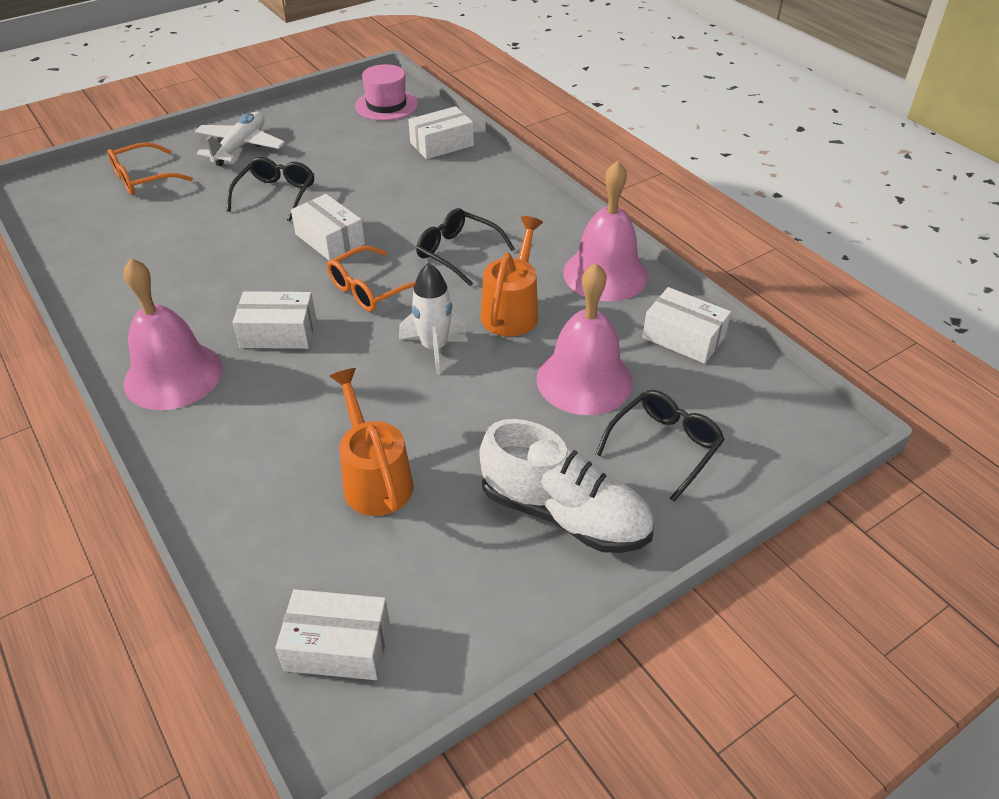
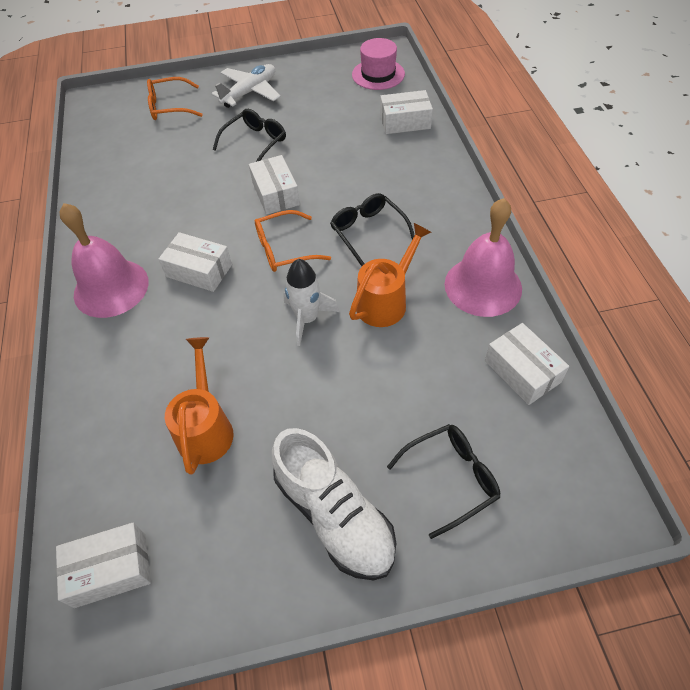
camera: 25 degrees right, 10 degrees up
white box [275,589,390,680] -> white box turned 45 degrees counterclockwise [56,523,151,608]
pink bell [536,263,633,415] -> none

